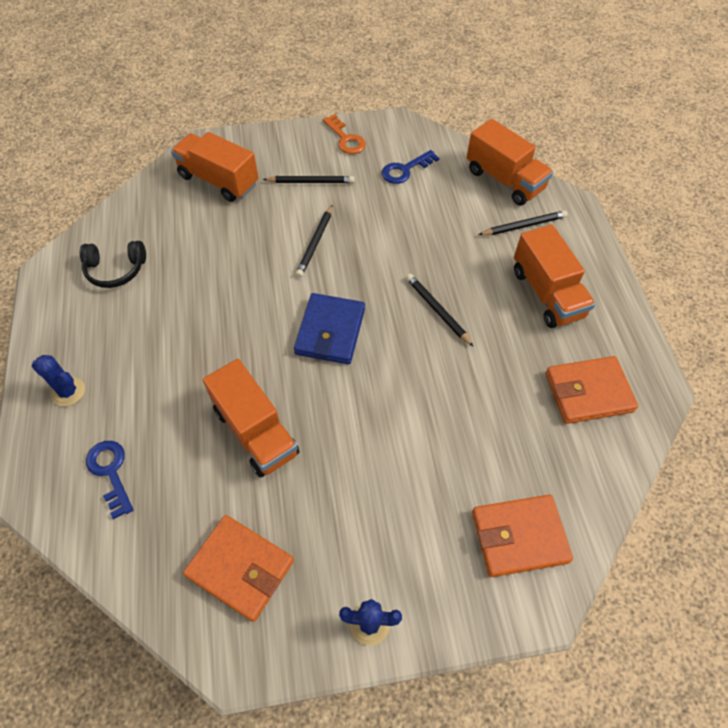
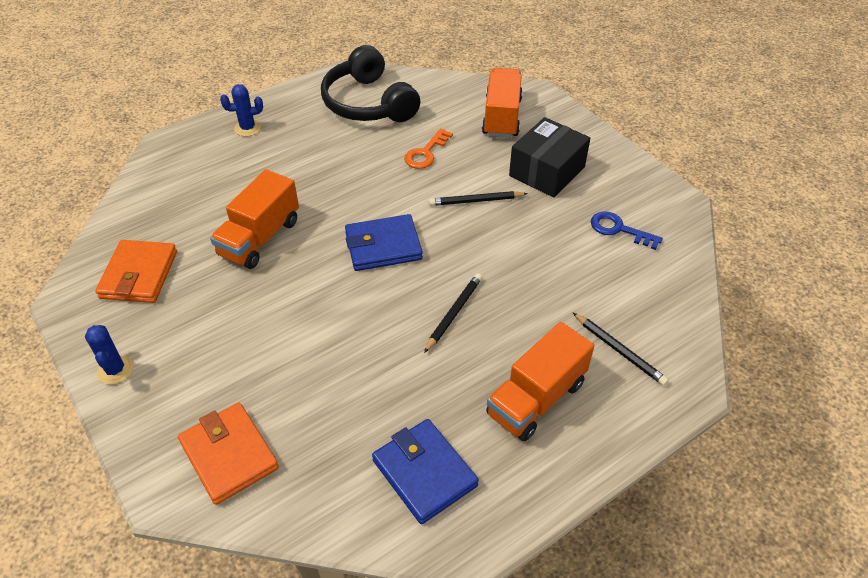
camera: 65 degrees right, 10 degrees down
blue cactus [32,355,85,406] -> blue cactus turned 75 degrees clockwise [220,84,263,137]
black headphones [80,241,146,288] -> black headphones [321,45,420,122], size x1.80
blue key [86,441,133,519] -> none
black pencil [263,176,355,183] -> black box [509,117,590,198]
orange key [323,114,366,154] -> orange key moved to [404,128,453,169]
orange truck [467,119,553,205] -> none
orange wallet [546,356,638,424] -> blue wallet [372,419,479,524]

